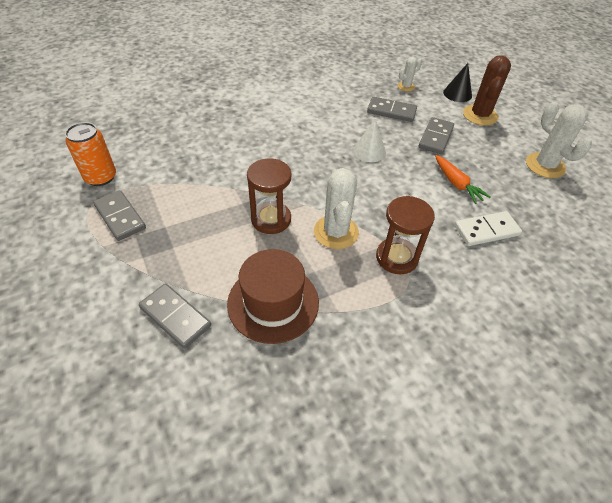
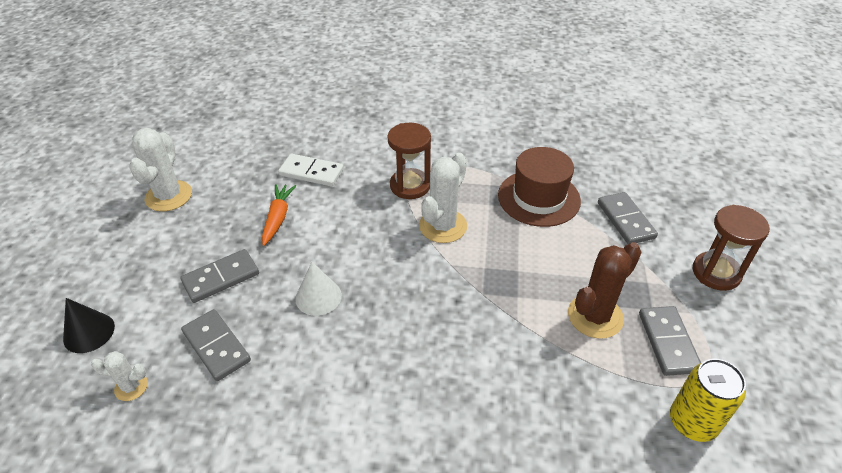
camera: 145 degrees left, 5 degrees down
orange can [65,122,116,186] -> yellow can [670,358,746,442]
brown hourglass [247,158,291,234] -> brown hourglass moved to [693,205,770,291]
brown cactus [463,55,511,126] -> brown cactus moved to [568,242,642,339]

